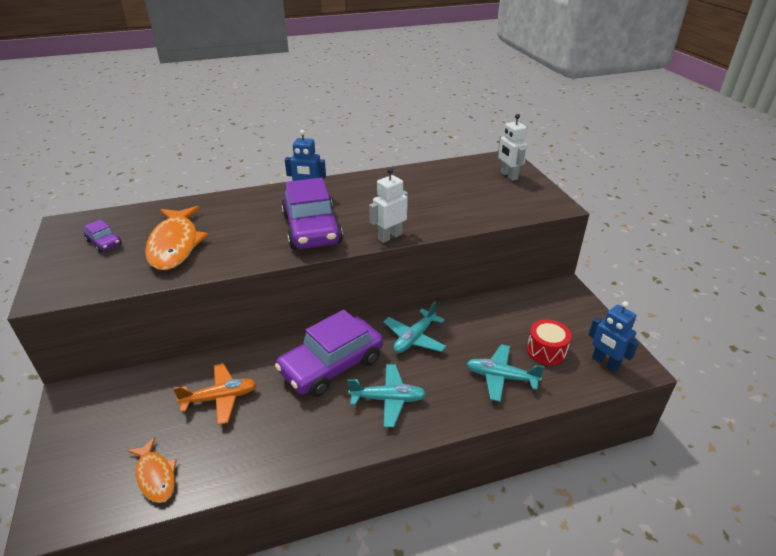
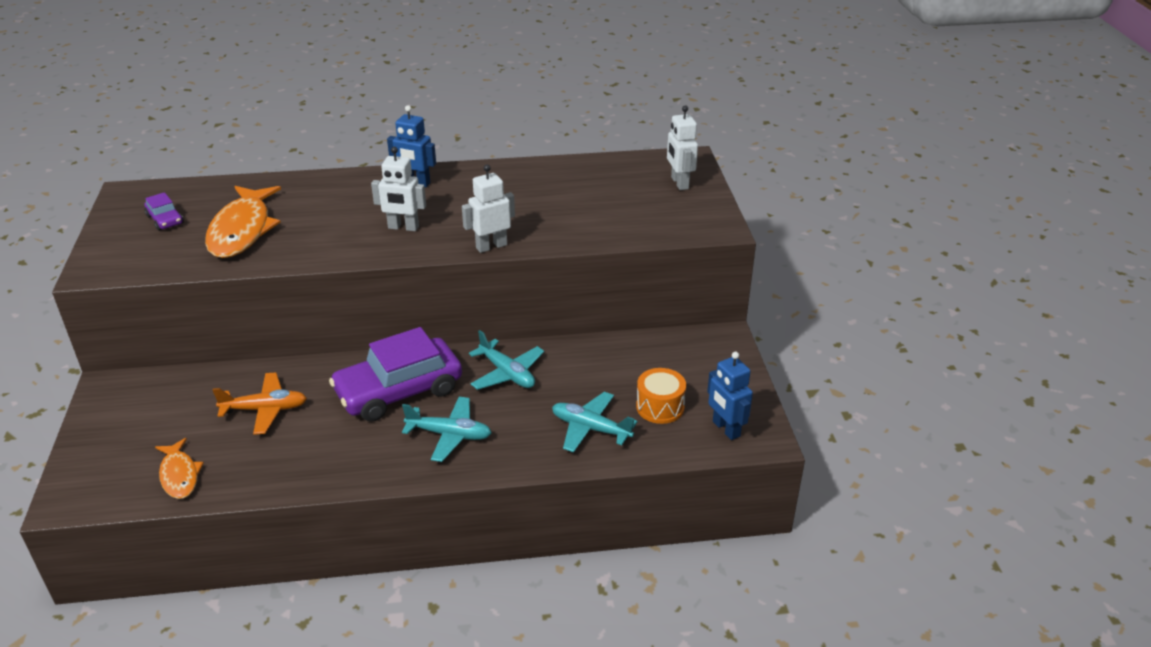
camera: 10 degrees right, 0 degrees up
purple car [281,178,343,249] -> white robot [371,147,426,231]
turquoise plane [384,302,447,353] -> turquoise plane turned 90 degrees counterclockwise [469,330,544,390]
red drum [527,319,571,365] -> orange drum [636,368,686,424]

